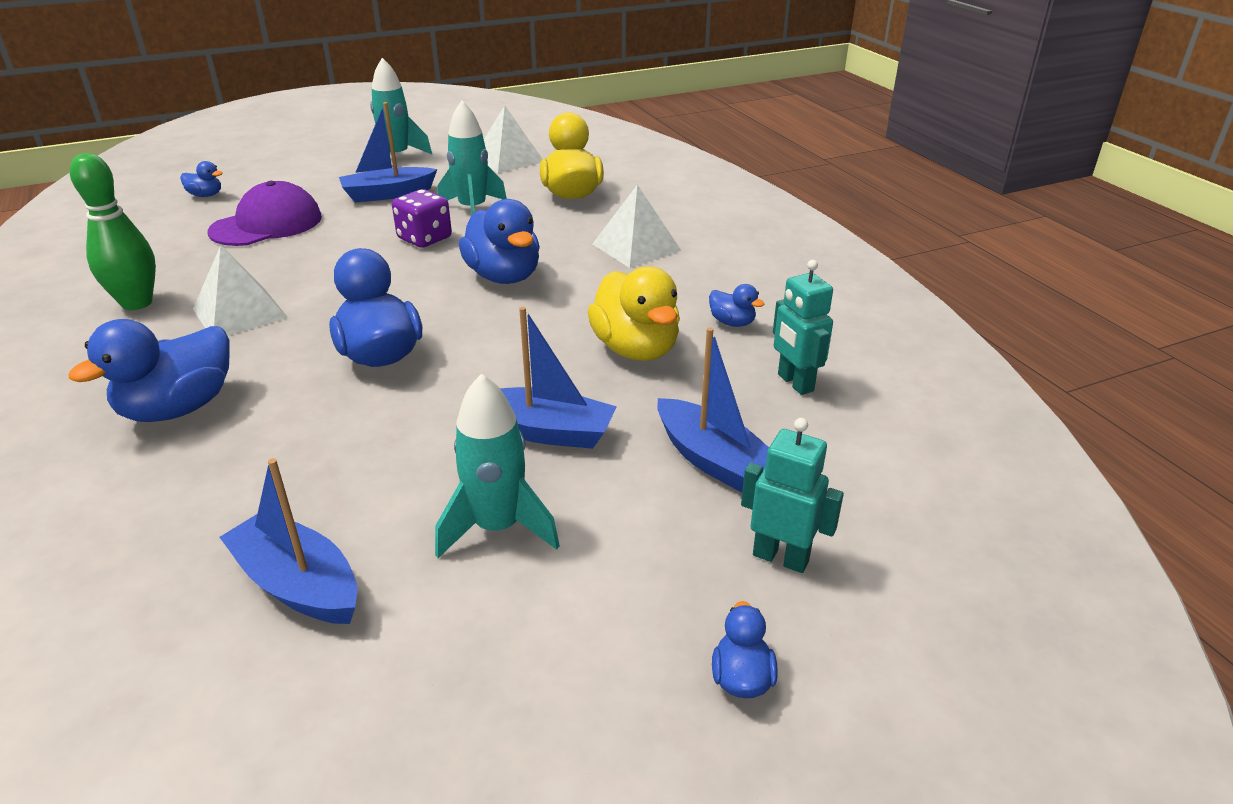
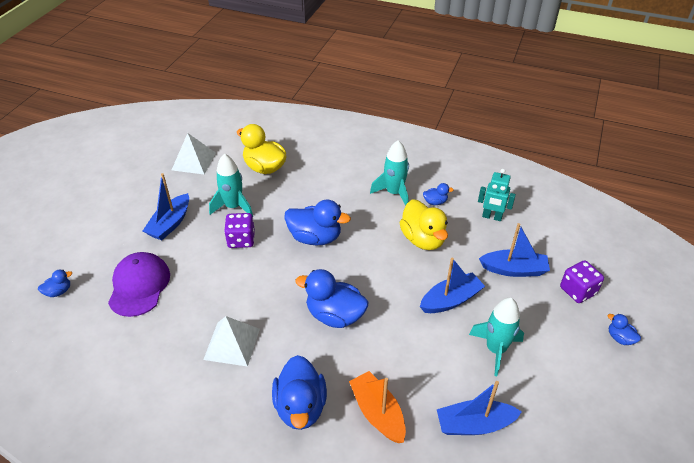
camera: 45 degrees left, 10 degrees up
green bowling pin [70,153,156,310] -> none
turquoise rocket [370,58,432,154] -> turquoise rocket moved to [370,140,409,206]
yellow duck [588,266,680,361] -> yellow duck turned 45 degrees clockwise [399,199,448,250]
white pyramid [593,184,682,268] -> none
turquoise robot [741,418,844,573] -> purple dice [560,260,604,303]
none -> orange boat [349,371,406,443]

